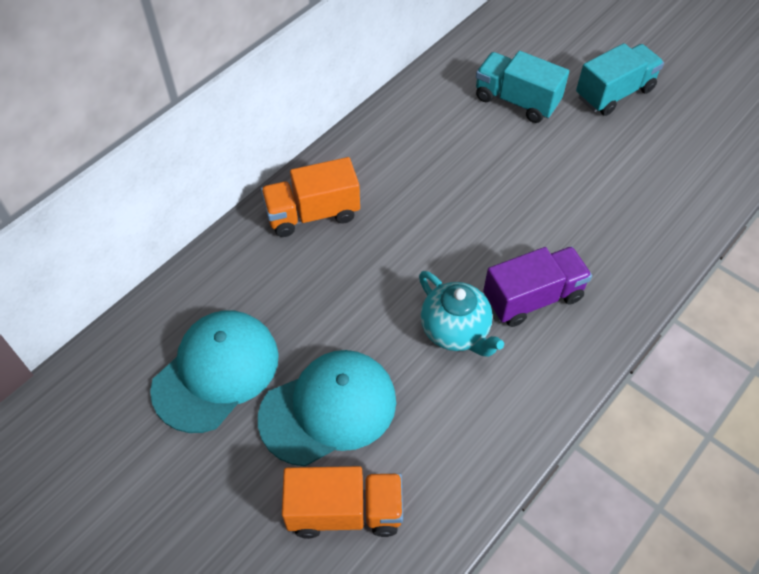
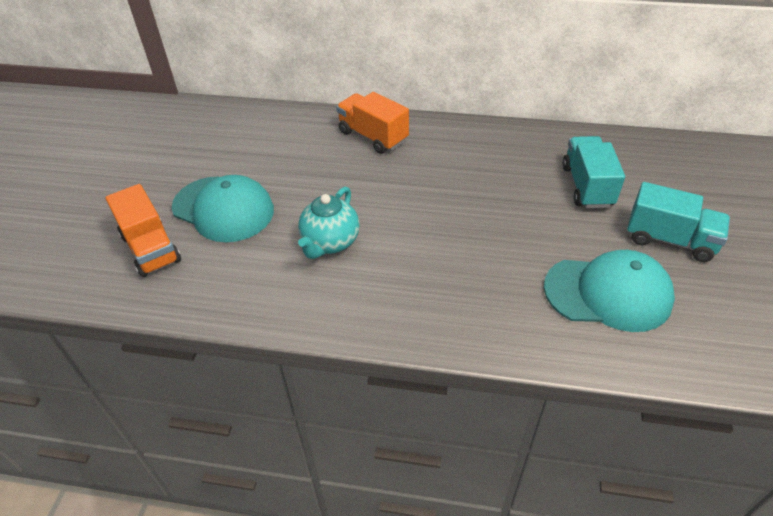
camera: 60 degrees right, 10 degrees down
turquoise cap [150,311,279,433] -> turquoise cap moved to [544,250,675,332]
purple truck [483,246,592,327] -> none

